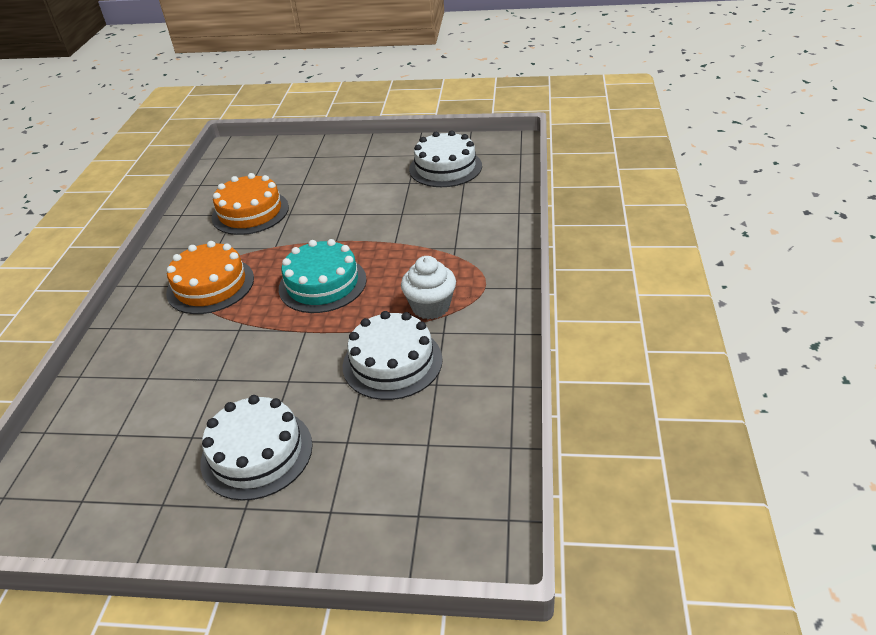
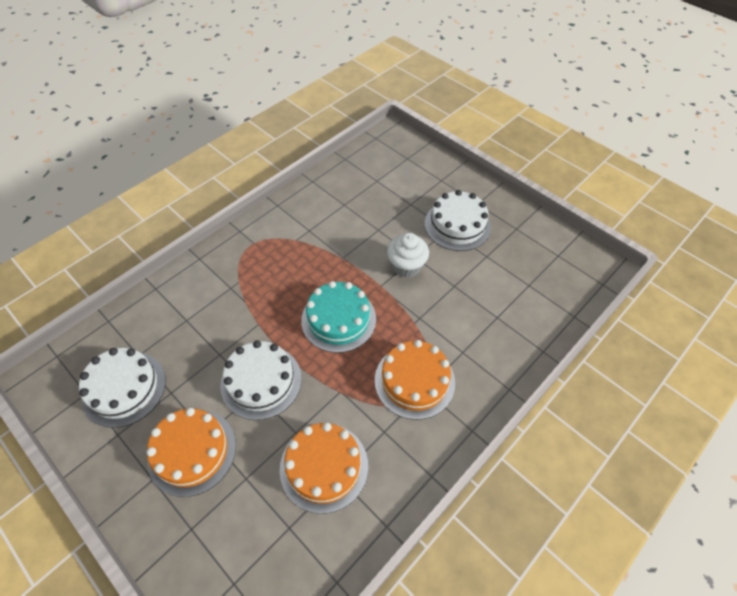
camera: 145 degrees left, 15 degrees up
white cake [343,311,443,400] -> white cake moved to [220,340,302,420]
white cupcake [401,256,456,319] -> white cupcake moved to [387,233,429,278]
none -> orange cake [146,408,236,497]

